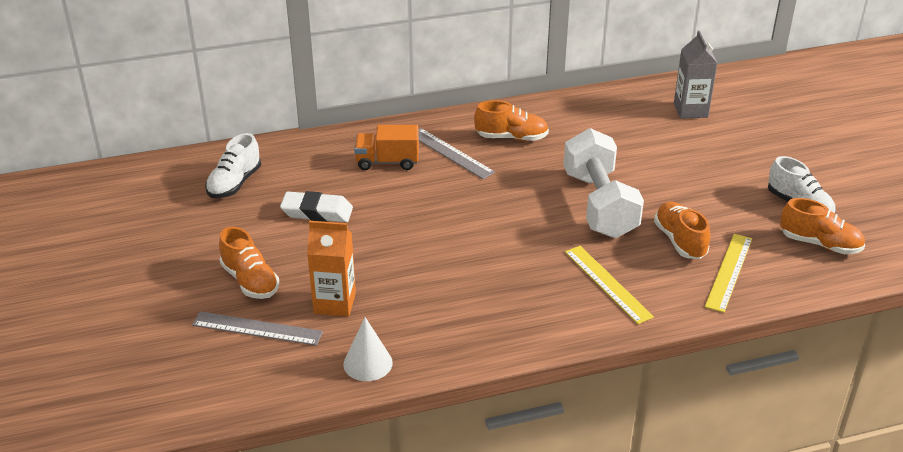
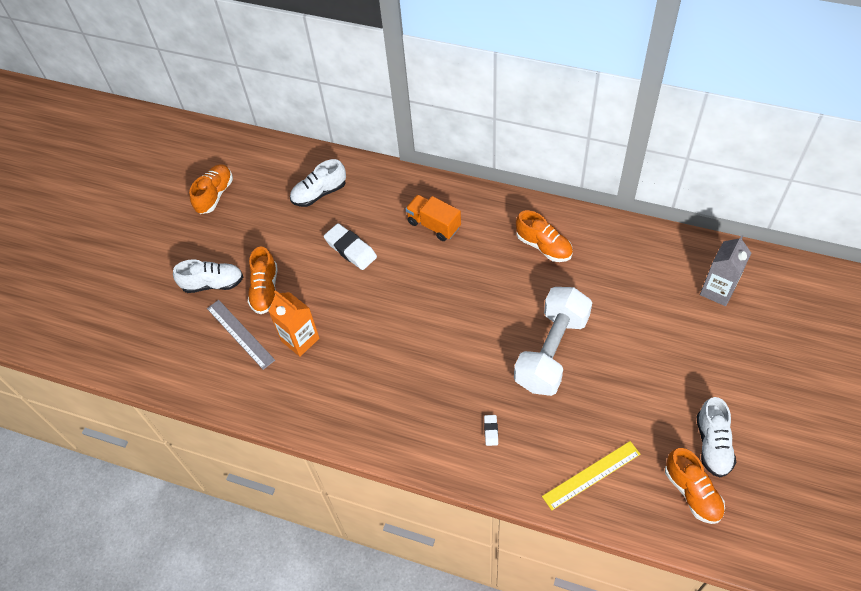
camera: 40 degrees right, 20 degrees up
white cone [343,317,393,381] -> none
grey ruler [418,128,495,179] -> none
yellow ruler [565,246,654,324] -> white eraser [484,415,498,446]
orange shoe [654,202,710,259] -> orange shoe moved to [189,165,233,214]
none -> white shoe [173,259,243,293]

